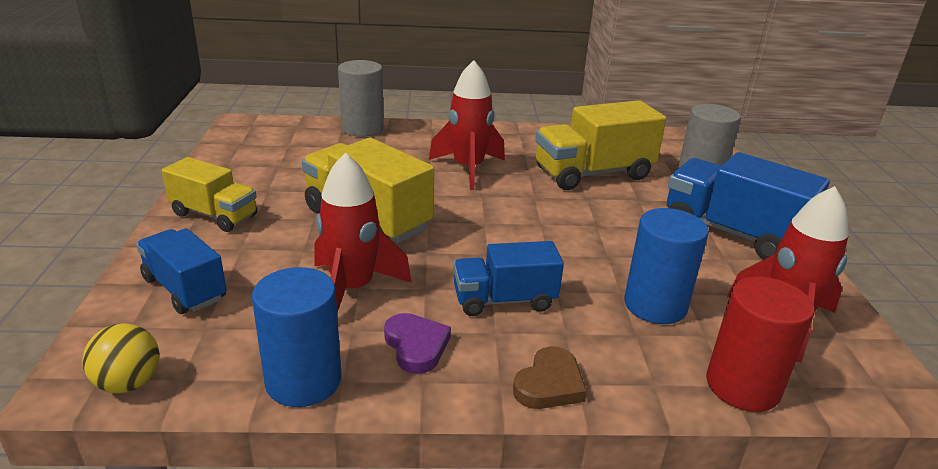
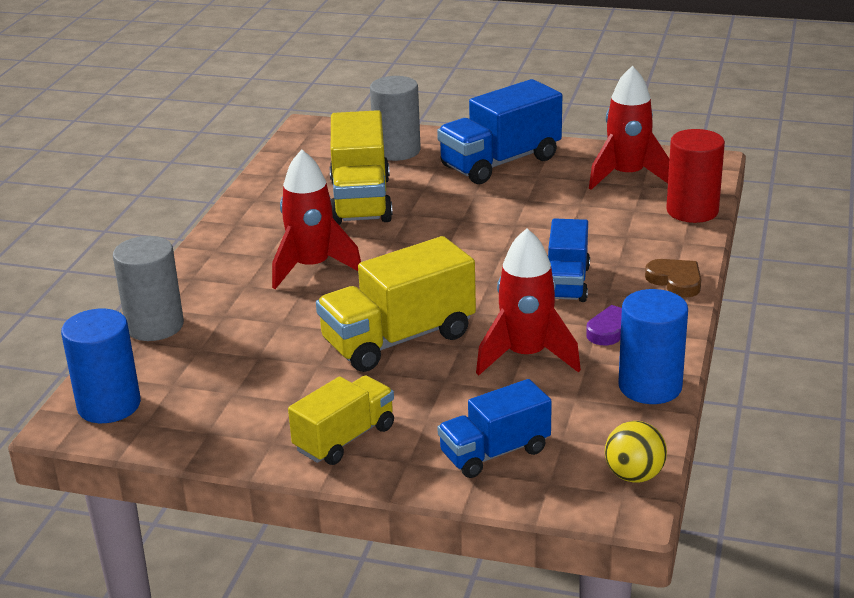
camera: 70 degrees left, 0 degrees up
blue cylinder [624,208,709,324] -> blue cylinder moved to [61,309,141,423]

